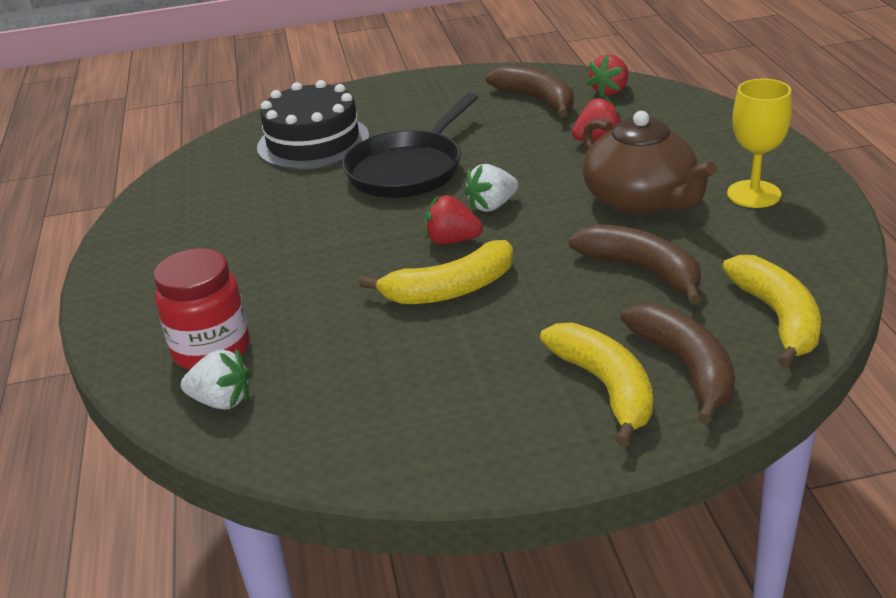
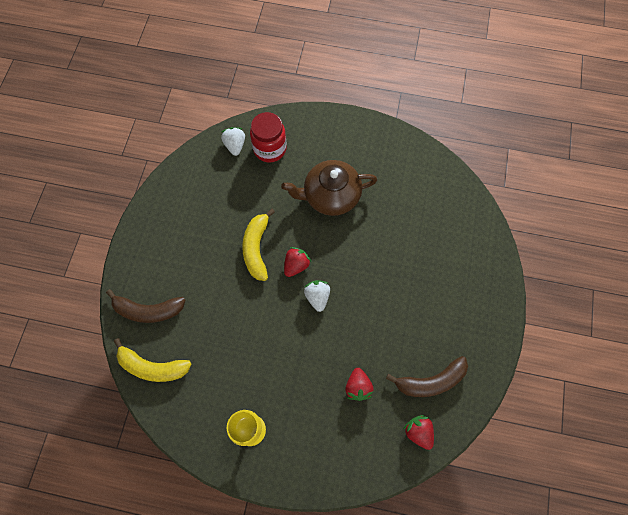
camera: 110 degrees right, 35 degrees up
white strawberry [181,348,251,410] -> white strawberry turned 135 degrees clockwise [221,127,245,156]
black cake [257,80,369,169] -> none
black pan [343,93,478,198] -> none
yellow banana [540,323,653,447] -> none
brown banana [569,224,701,304] -> none
brown teapot [583,111,717,215] -> brown teapot moved to [281,160,377,216]

